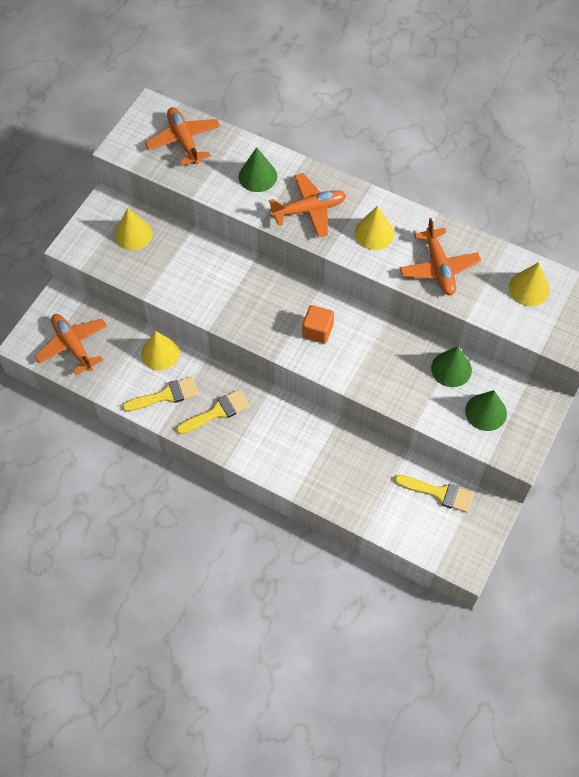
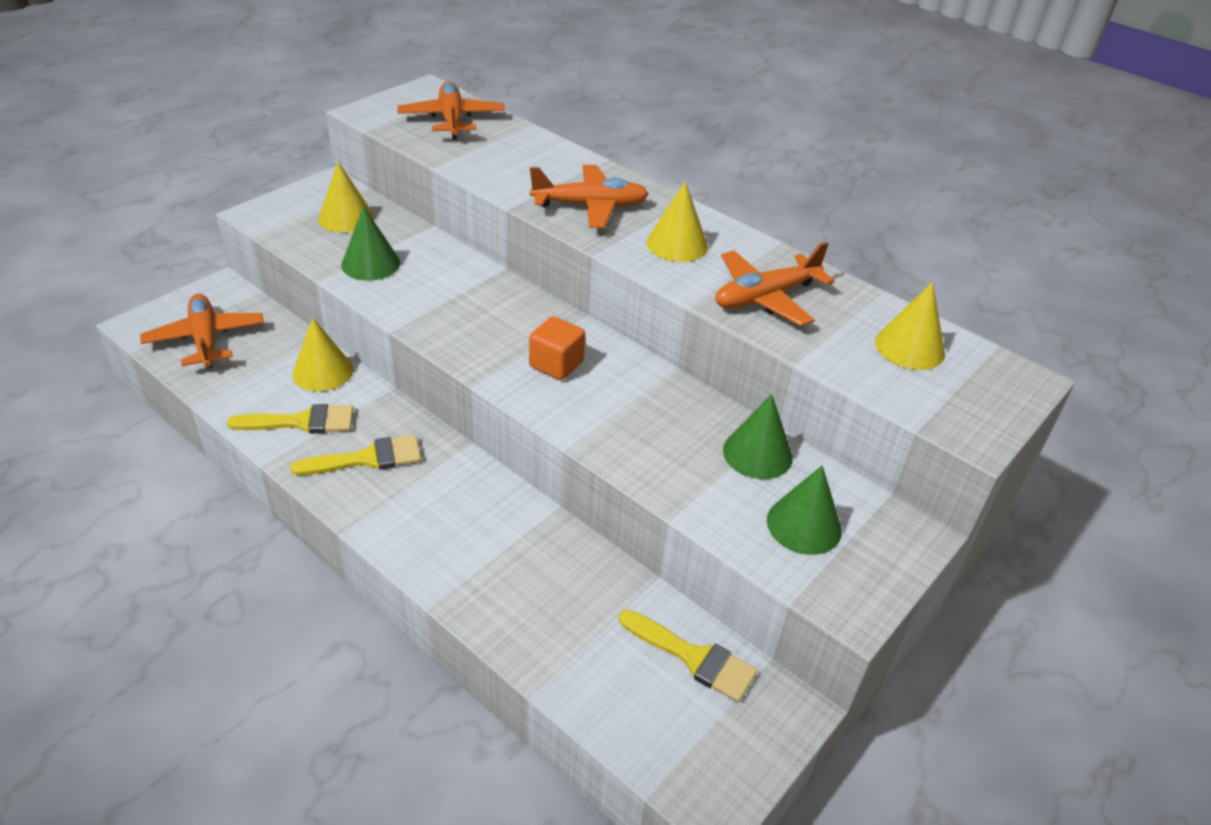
camera: 10 degrees right, 20 degrees down
green cone [239,147,277,192] -> green cone moved to [341,206,400,281]
orange plane [400,218,481,295] -> orange plane turned 60 degrees clockwise [715,242,834,326]

